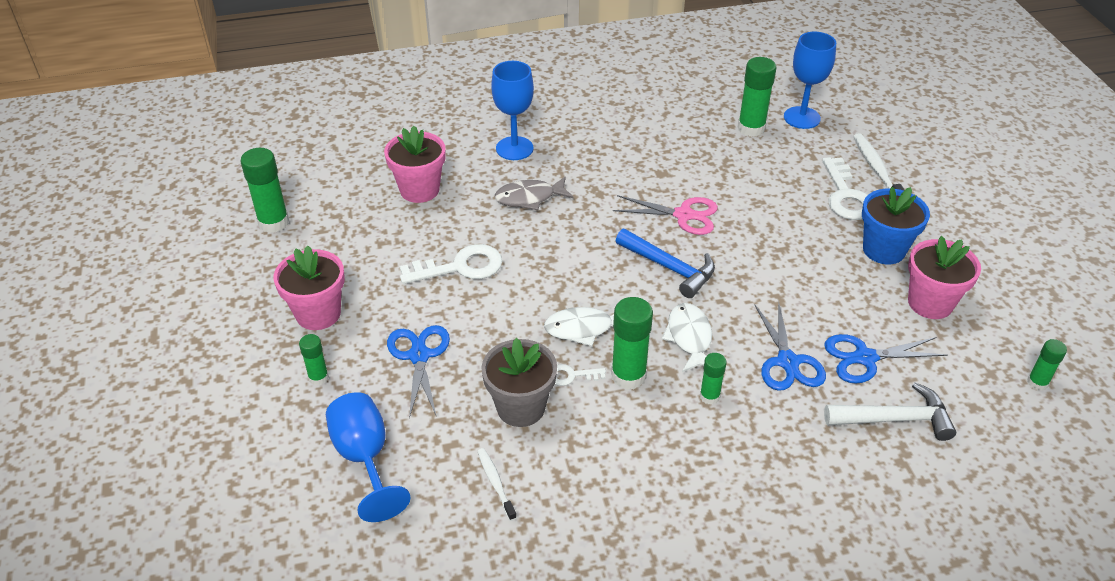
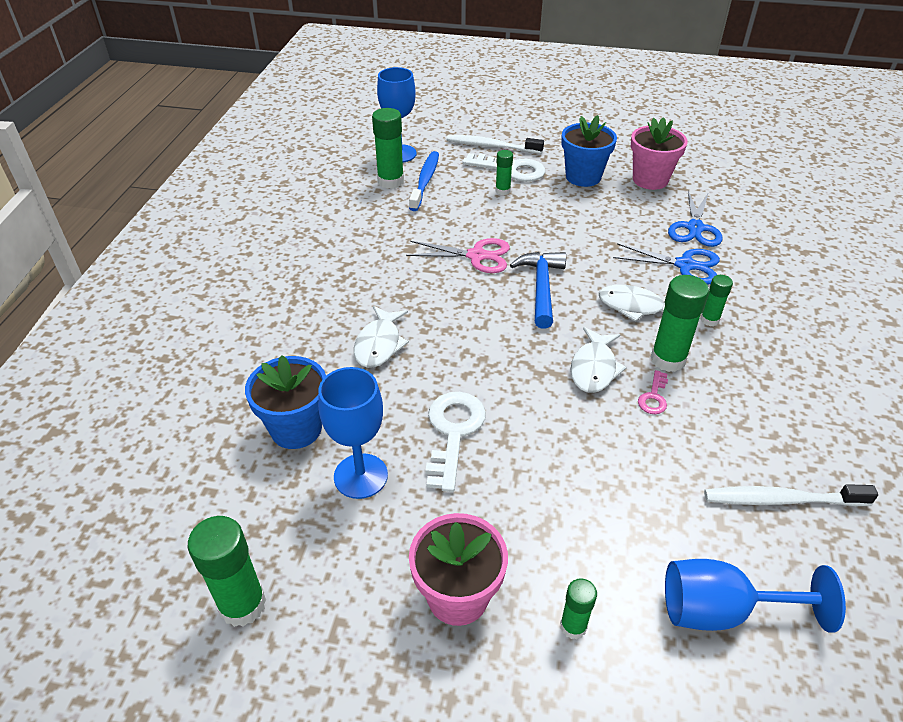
camera: 65 degrees left, 0 degrees up
pink flower pot [384,126,446,203] -> blue flower pot [245,355,326,449]
blue scissors [387,325,450,418] -> none
white toothbrush [478,448,517,521] -> white toothbrush [704,484,878,507], size x1.70
grey flower pot [481,338,557,427] -> none
blue goblet [491,61,534,160] -> blue goblet moved to [318,367,388,499]
grey fish [495,177,573,210] -> white fish [354,306,409,368]
white key [555,364,606,386] -> pink key [638,370,668,414]
pink scissors [613,195,718,235] -> pink scissors turned 60 degrees clockwise [406,238,510,273]
blue hammer [616,229,715,298] -> blue hammer turned 60 degrees counterclockwise [510,252,566,329]
white hammer [824,383,956,441] -> none
green glue stick [1027,339,1067,391] -> green glue stick moved to [495,150,513,195]
none -> blue toothbrush [409,151,439,211]

